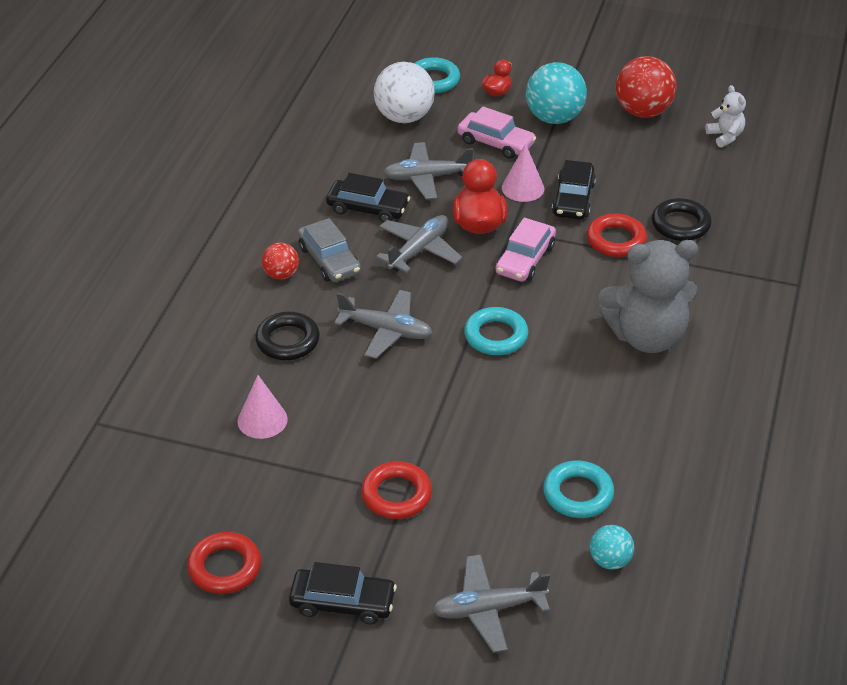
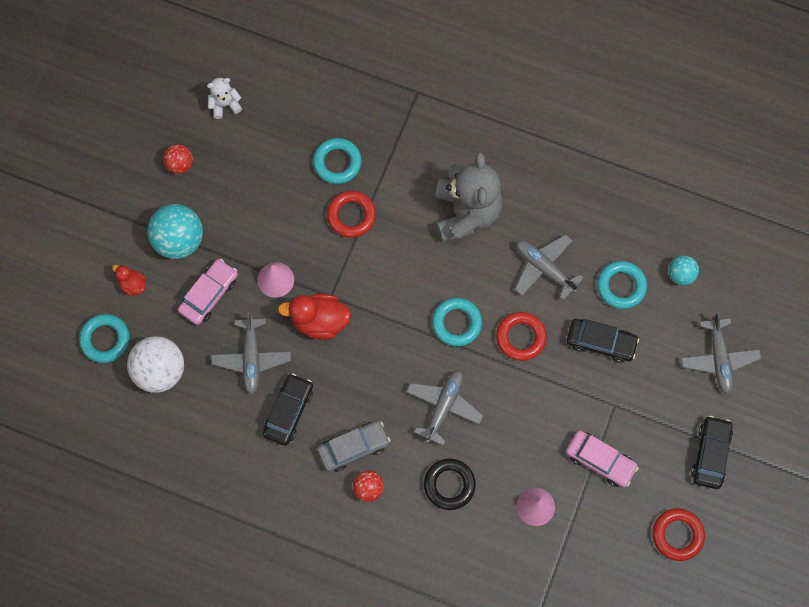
camera: 85 degrees left, 30 degrees up
red ring [361,461,432,519] -> red ring moved to [496,312,547,361]
grey plane [376,215,462,273] -> grey plane moved to [515,235,584,301]
pink car [495,218,556,282] -> pink car moved to [566,430,639,488]
black car [552,160,596,219] -> black car moved to [567,319,639,363]
red ball [616,56,677,118] -> red ball [163,144,193,174], size x0.55
black ring [652,198,712,241] -> turquoise ring [313,138,362,184]

